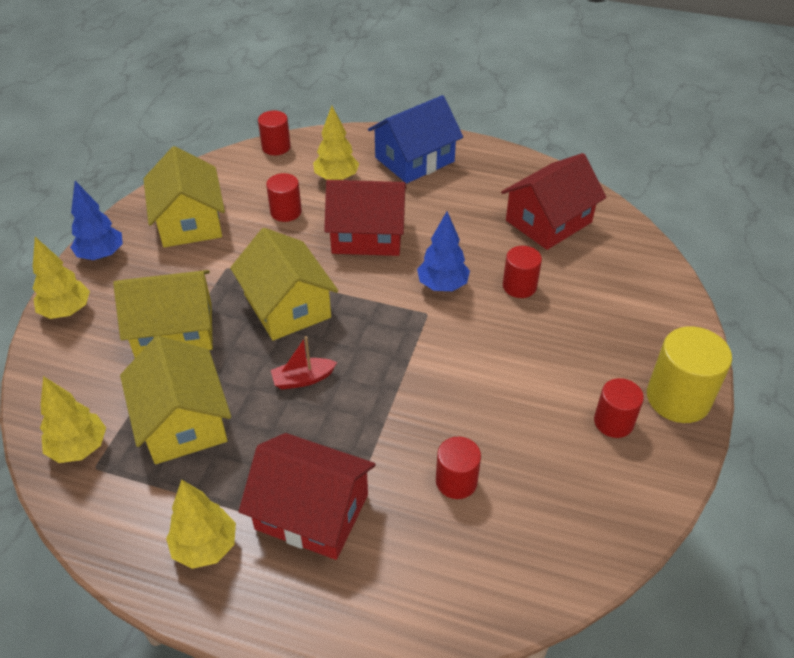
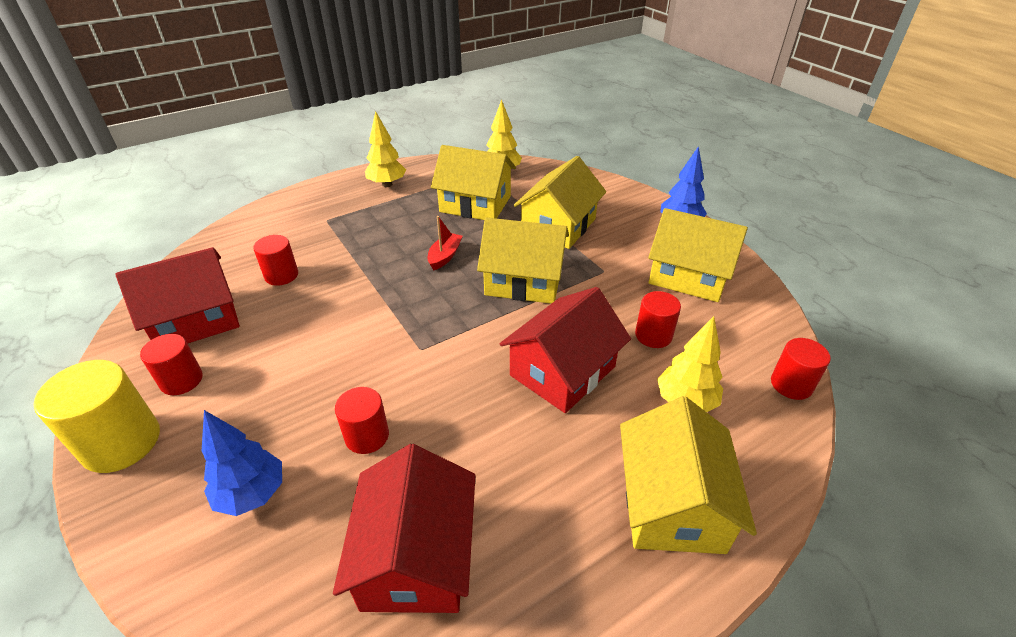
camera: 130 degrees right, 5 degrees down
yellow tree [33,237,90,319] -> none
red house [239,433,376,560] -> red house moved to [116,247,240,344]
blue house [368,95,463,183] -> yellow house [620,396,757,554]
blue tree [417,211,470,291] -> blue tree moved to [202,410,282,516]

